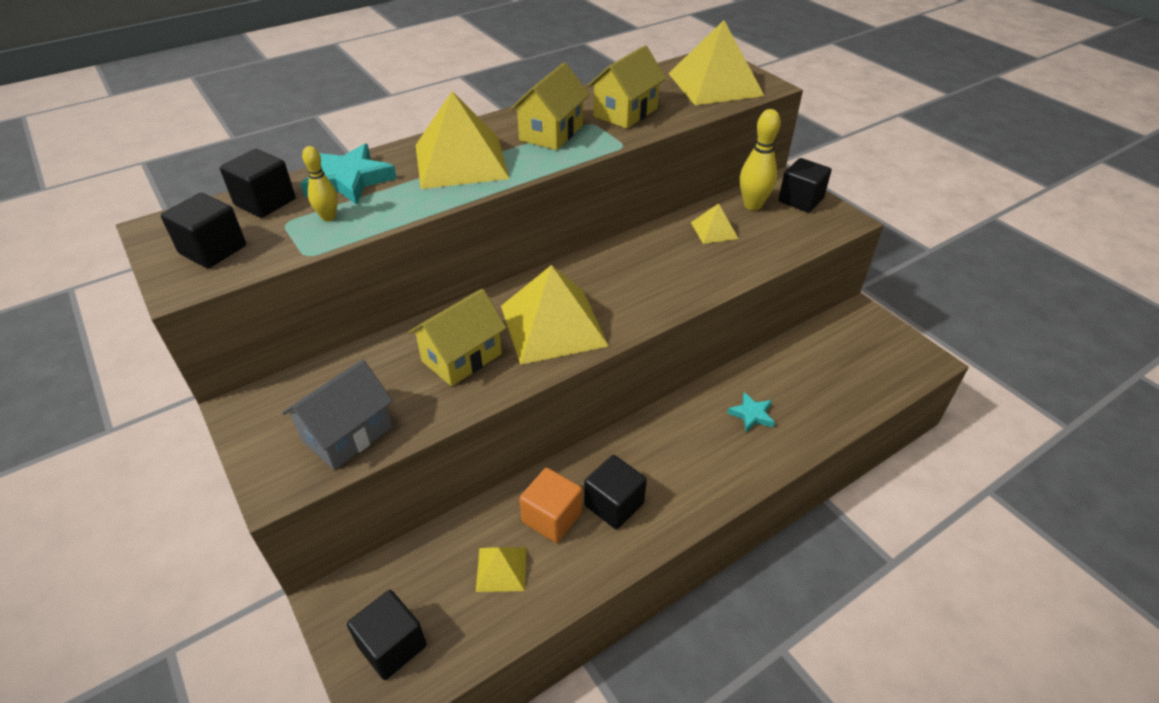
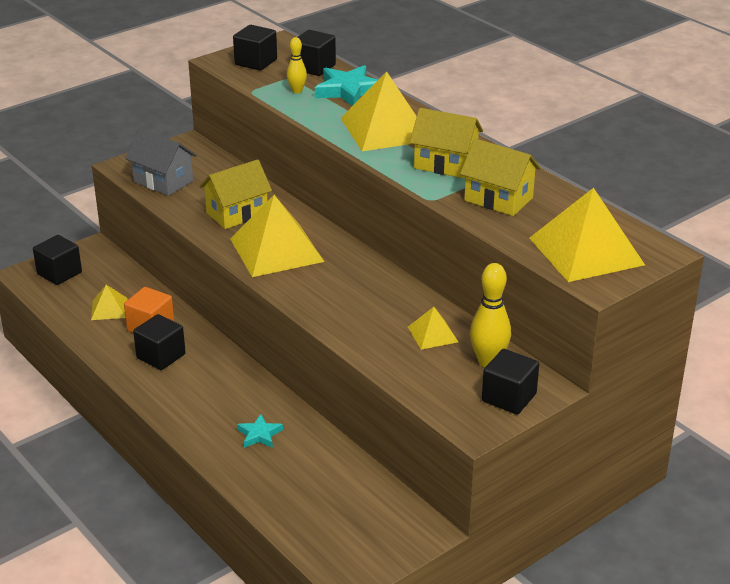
camera: 85 degrees right, 10 degrees down
yellow house [408,289,506,386] -> yellow house turned 75 degrees counterclockwise [199,159,272,229]

